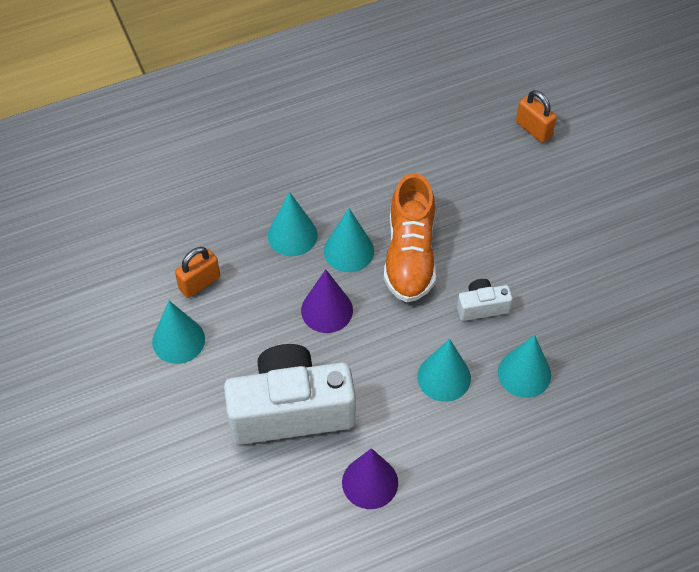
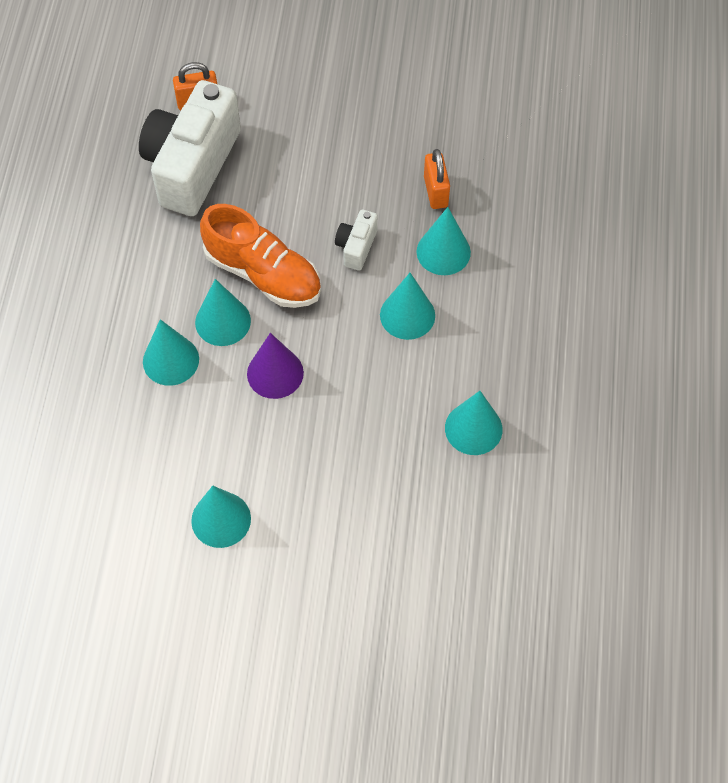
camera: 60 degrees left, 5 degrees up
orange padlock [175,247,220,298] -> orange padlock moved to [424,149,450,209]
white camera [224,344,356,445] -> white camera moved to [139,80,241,216]
purple cone [342,448,398,509] -> turquoise cone [445,391,503,455]

